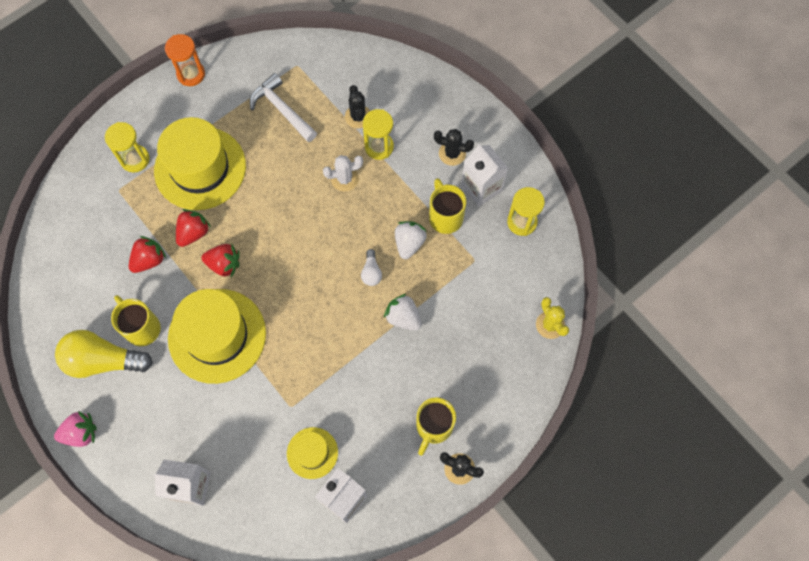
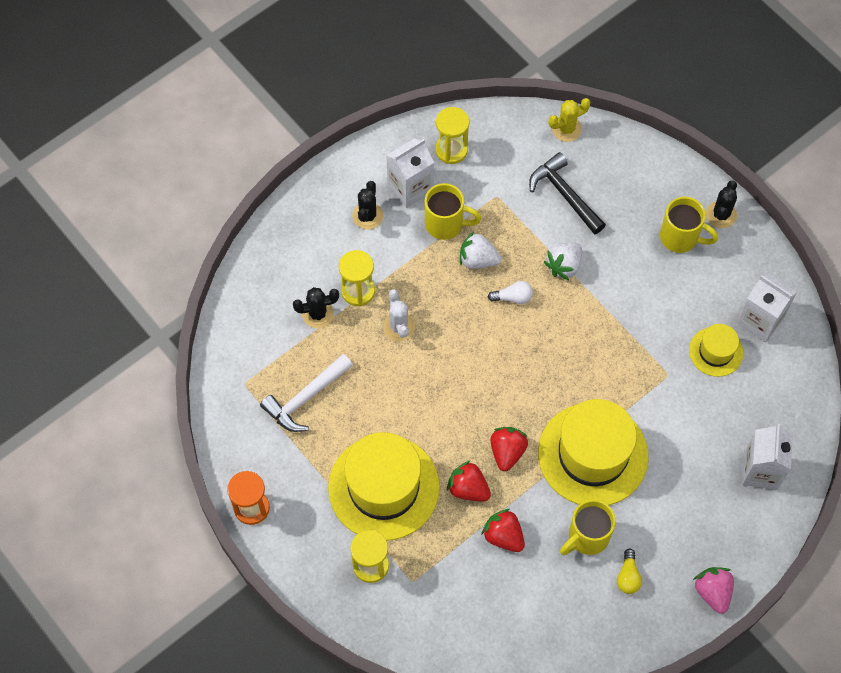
camera: 90 degrees left, 5 degrees down
yellow light bulb [55,330,153,378] -> yellow light bulb [617,549,642,594], size x0.46
yellow mug [429,178,466,234] -> yellow mug turned 150 degrees counterclockwise [425,183,482,240]
none -> black hammer [529,152,606,235]

